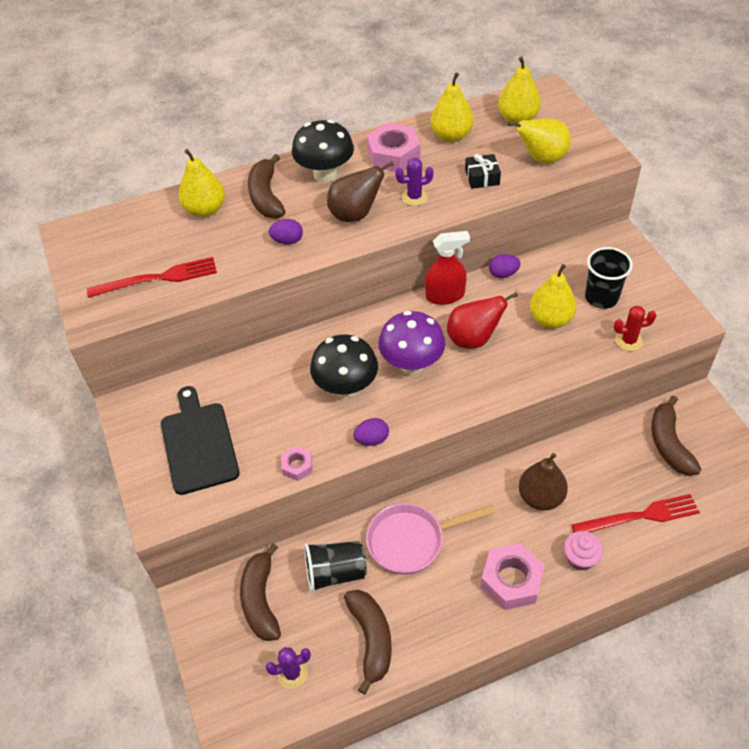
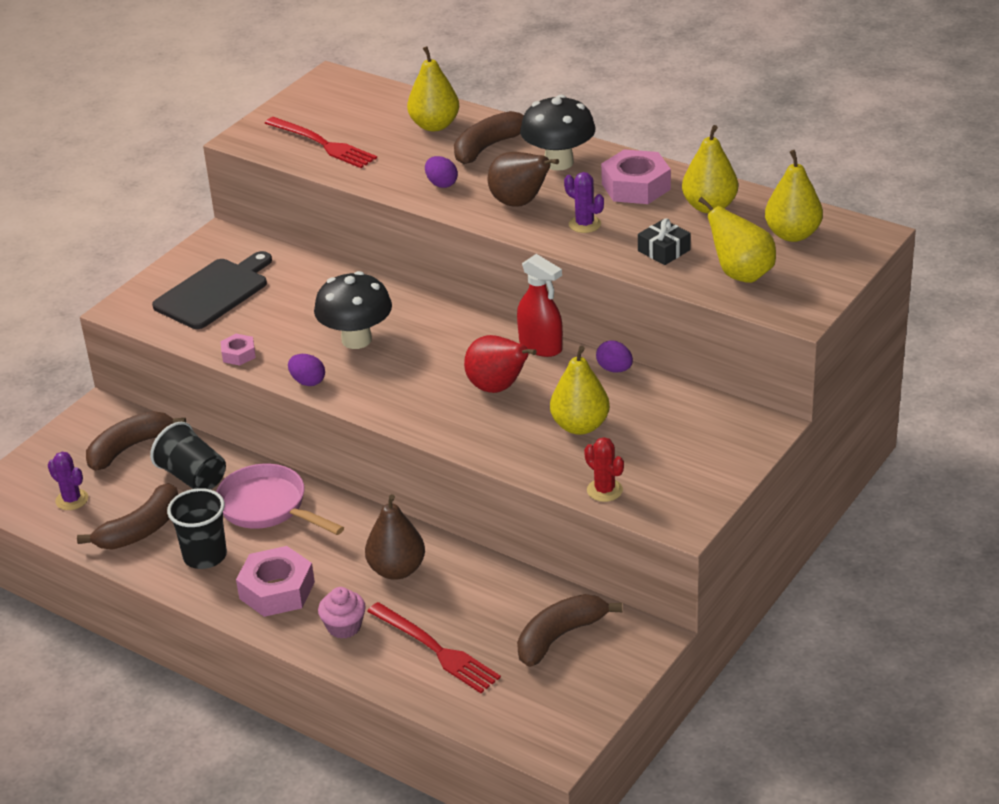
camera: 55 degrees right, 15 degrees down
purple mushroom [378,311,446,374] -> none
black cup [585,247,633,309] -> black cup moved to [167,488,227,569]

